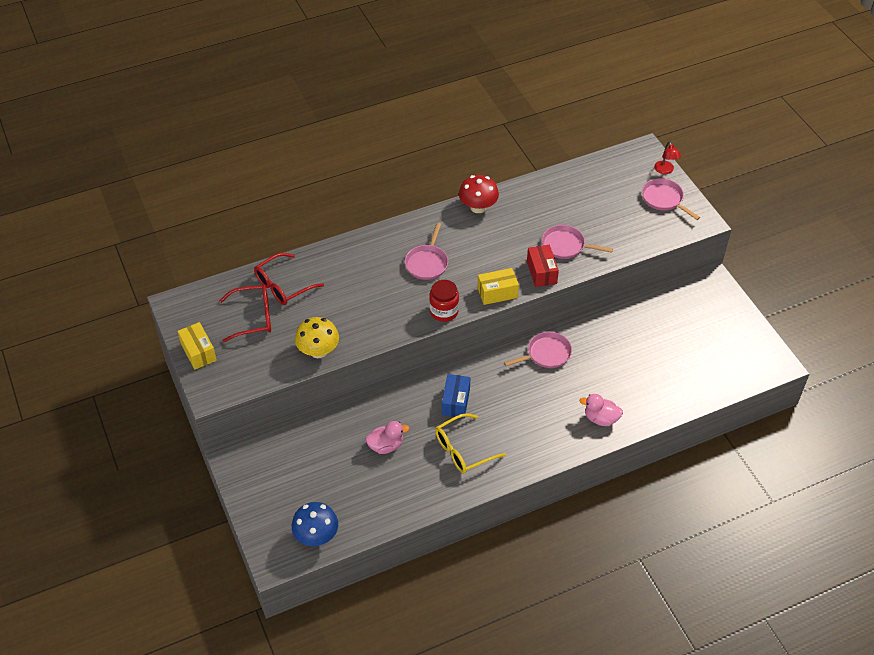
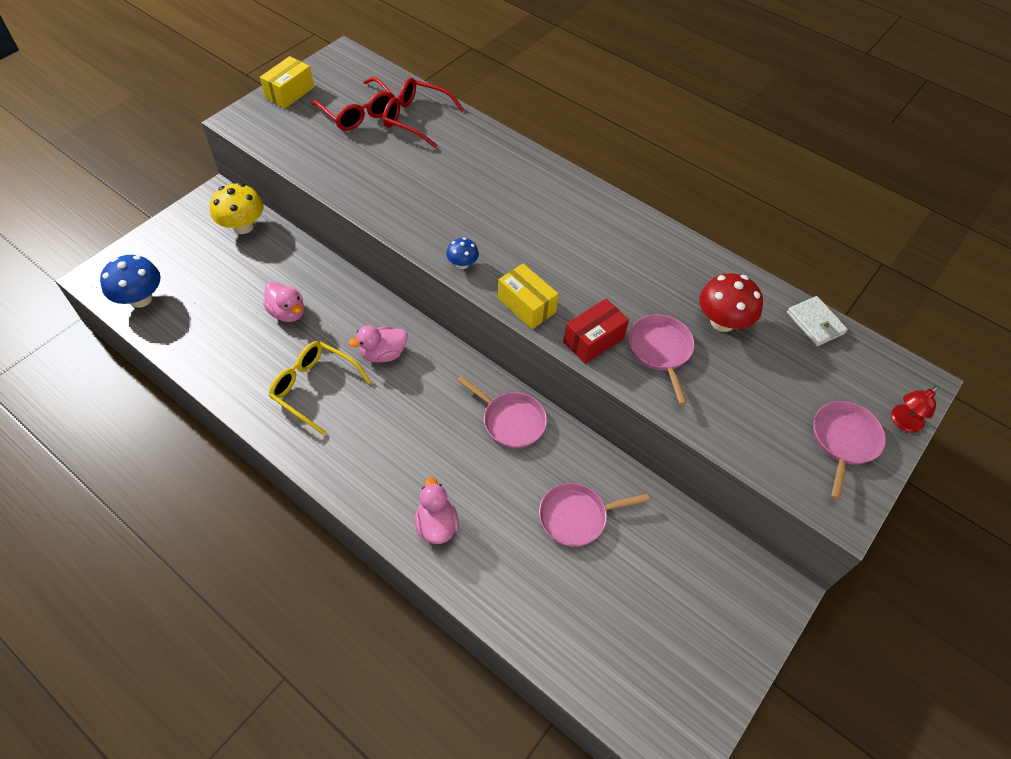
camera: 60 degrees right, 5 degrees up
yellow mushroom [295,317,339,358] -> yellow mushroom moved to [210,183,264,234]
pink pan [405,223,448,280] -> pink pan moved to [539,483,650,547]
red jar [429,280,459,322] -> blue mushroom [446,238,479,269]
blue box [442,374,470,418] -> pink duck [348,325,408,362]
red mushroom [459,175,499,213] -> red mushroom moved to [699,273,763,332]
none -> white wallet [787,296,848,346]

